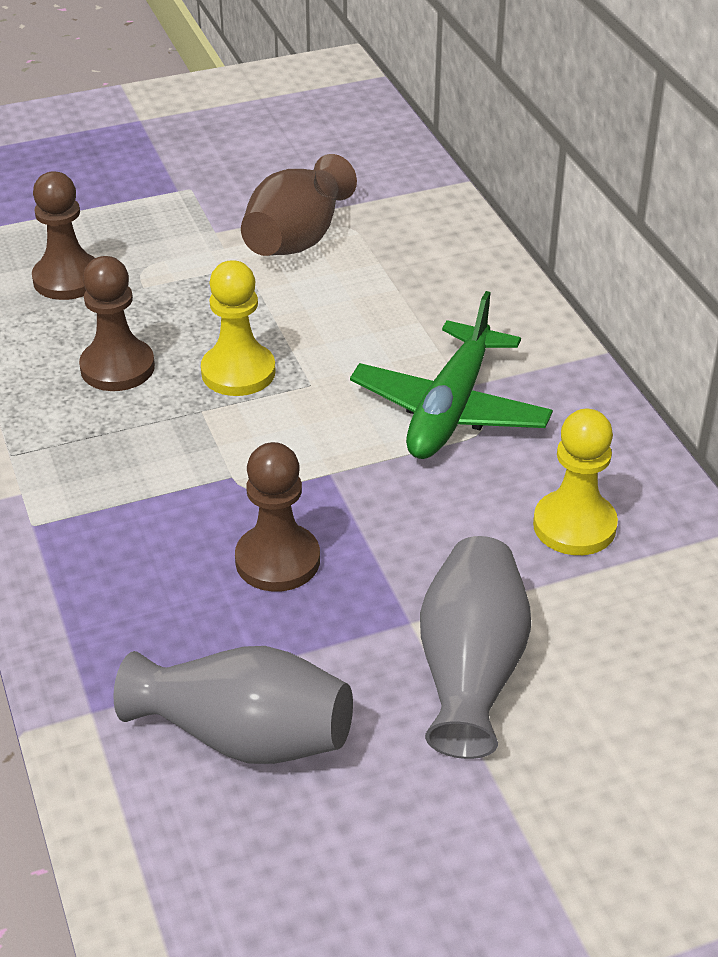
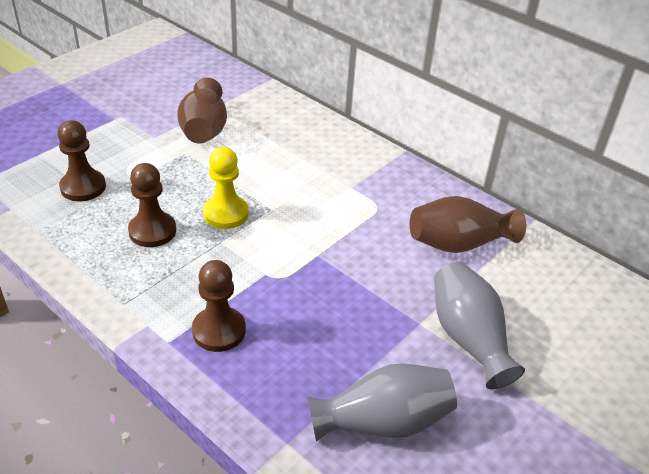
camera: 30 degrees left, 0 degrees up
brown pawn [235,442,320,592] -> brown pawn moved to [192,260,246,352]
green plane [350,291,553,459] -> none
yellow pawn [533,409,618,555] -> brown vase [410,196,526,253]

